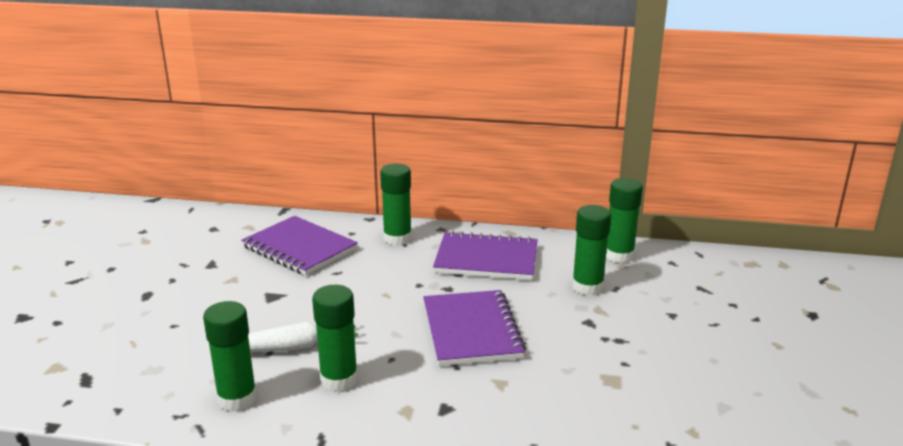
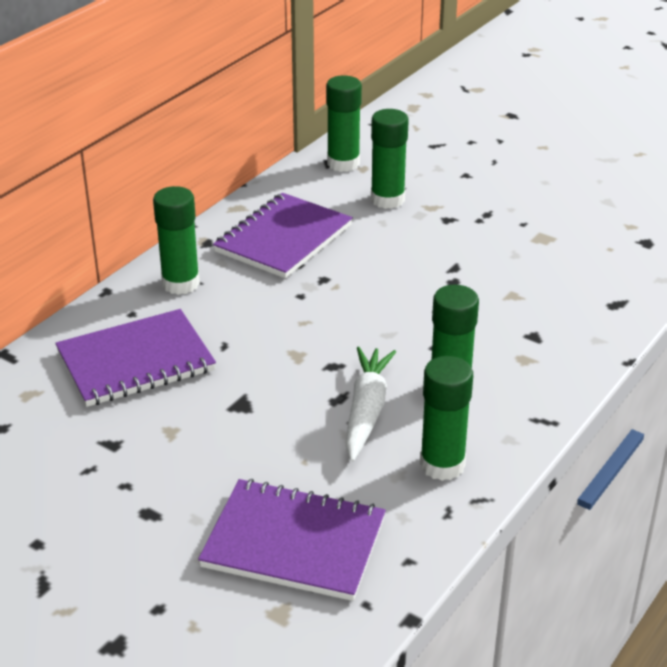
camera: 65 degrees left, 10 degrees up
purple notebook [423,290,526,366] -> purple notebook moved to [198,479,386,601]

